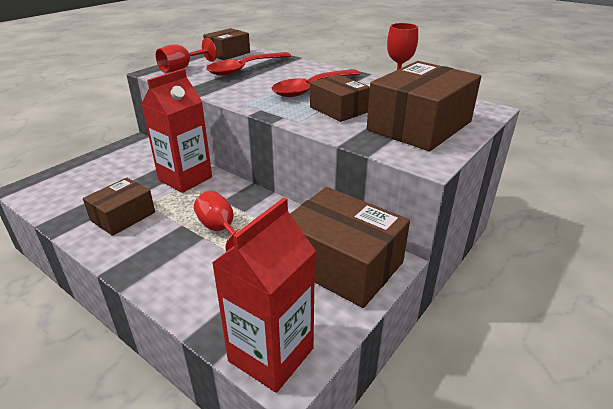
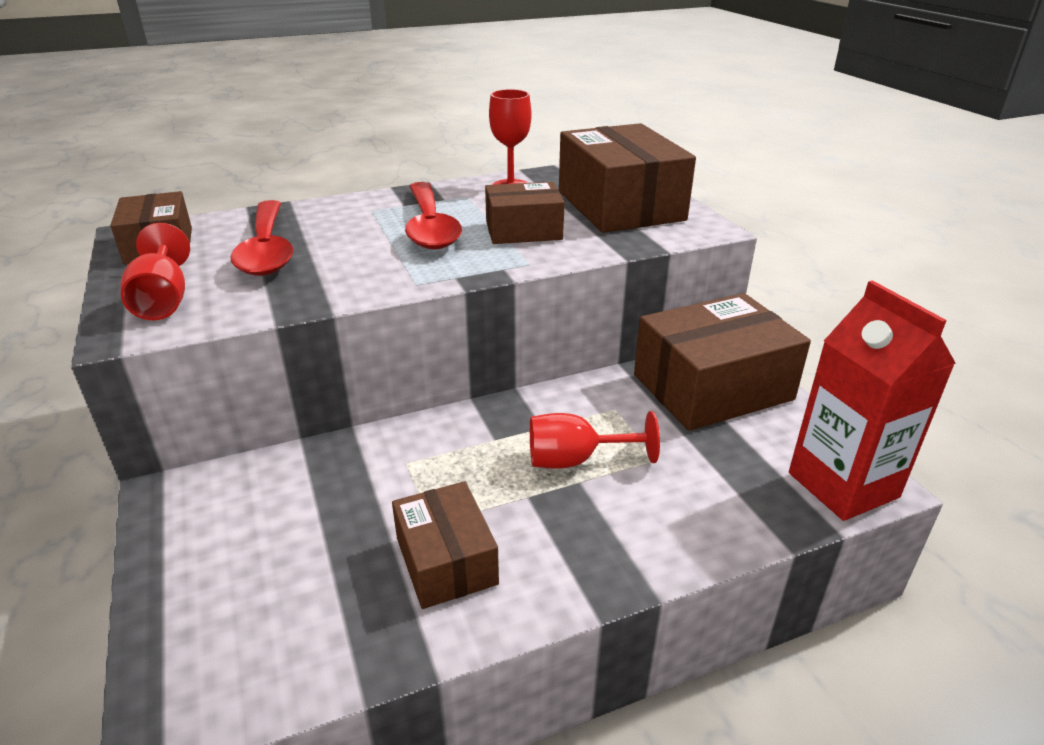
camera: 60 degrees left, 0 degrees up
red carton [141,68,212,193] -> none

